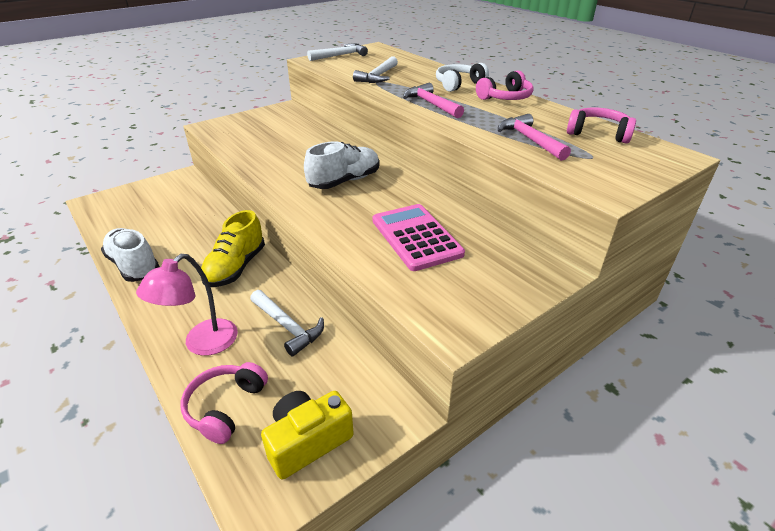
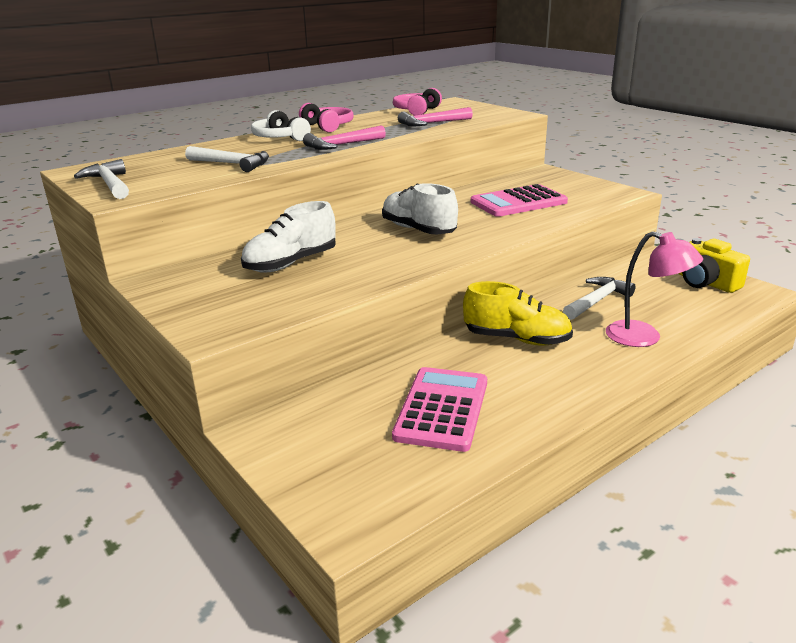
camera: 90 degrees left, 10 degrees down
white shoe [101,228,160,282] -> white shoe moved to [241,201,336,273]
pink headphones [181,362,268,444] -> none
none -> pink calculator [392,367,487,452]

